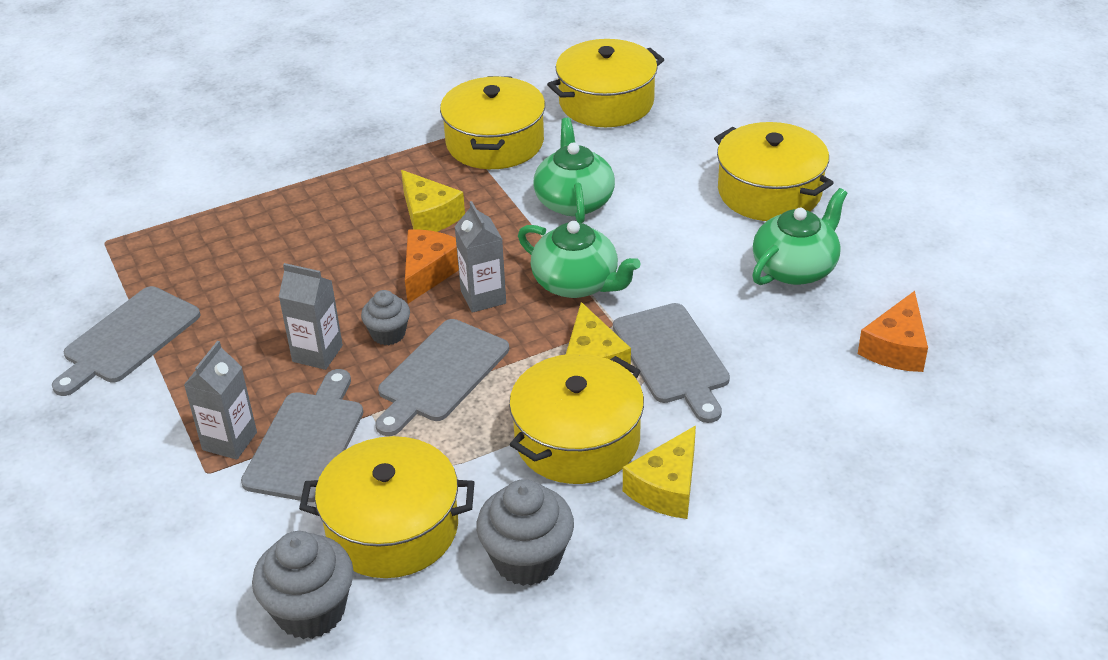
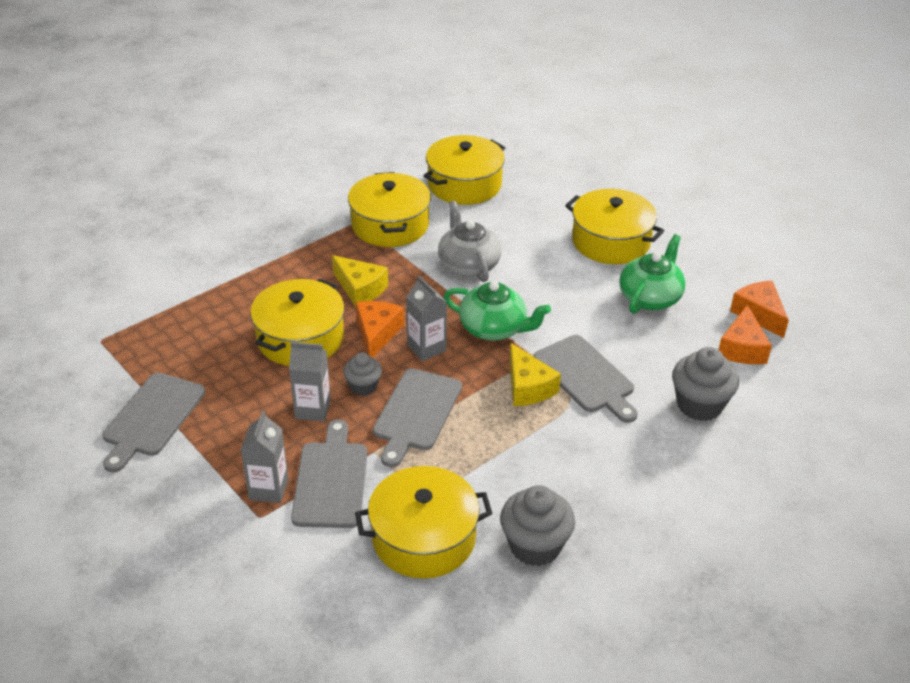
camera: 15 degrees left, 0 degrees up
grey cupcake [252,531,354,639] -> grey cupcake moved to [672,347,739,421]
yellow pot [509,354,644,484] -> yellow pot moved to [250,279,345,366]
green teapot [533,118,615,223] -> grey teapot [438,201,501,282]
yellow cheese [623,426,696,519] -> none
none -> orange cheese [730,281,789,338]

